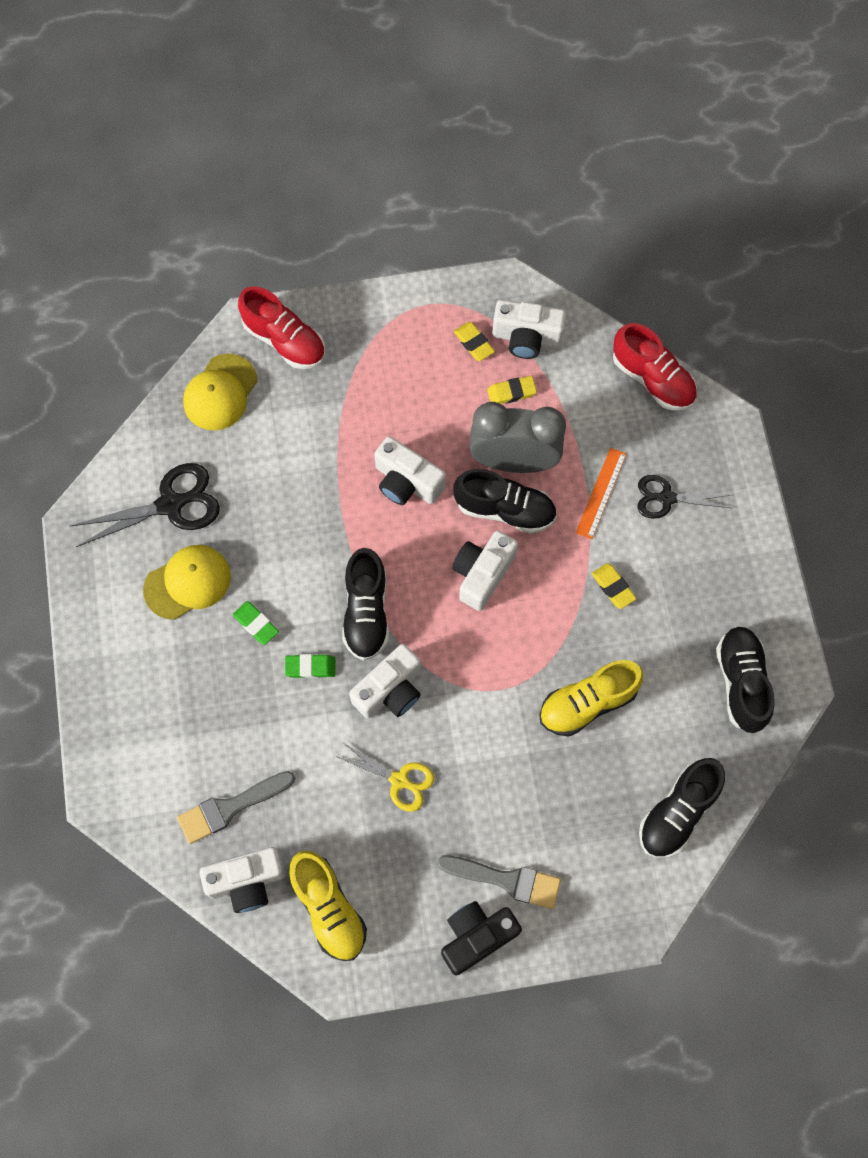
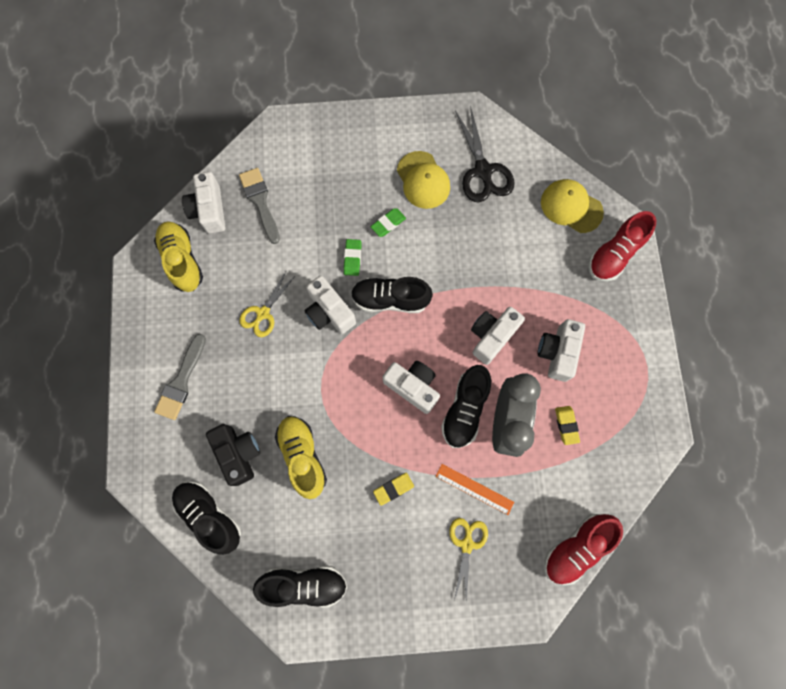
camera: 95 degrees right, 5 degrees up
yellow shoe [289,851,367,961] -> yellow shoe turned 90 degrees clockwise [154,221,203,292]
black camera [441,901,522,976] -> black camera moved to [206,424,260,486]
yellow eraser [454,322,495,361] -> none
white camera [492,300,566,359] -> white camera moved to [538,319,585,382]
black scissors [638,475,731,519] -> yellow scissors [449,518,488,603]

